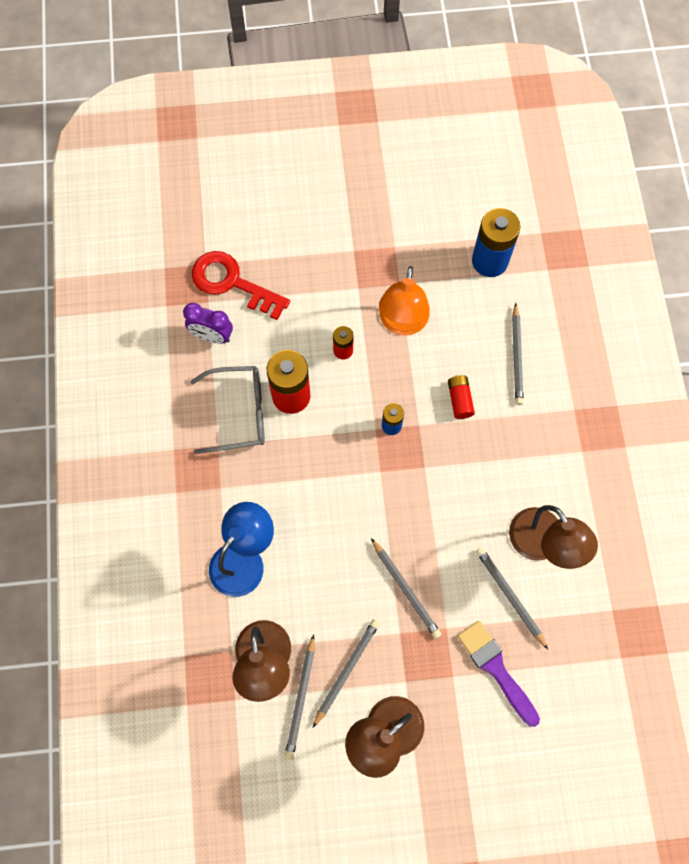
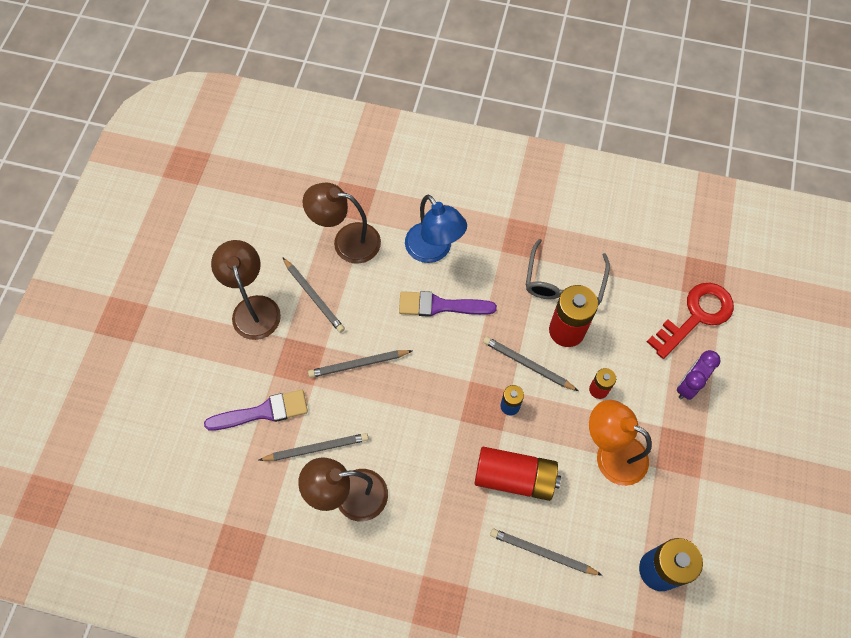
camera: 110 degrees right, 5 degrees down
purple clock [183,303,233,344] -> purple clock moved to [677,350,720,400]
grey pencil [285,634,315,760] -> grey pencil moved to [483,336,578,391]
red battery [448,375,475,419] -> red battery [475,447,561,501], size x1.91
none -> purple brush [399,291,497,317]

